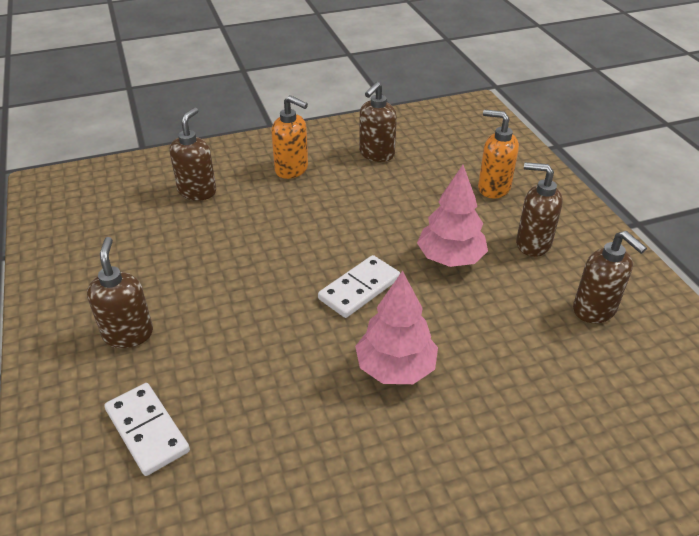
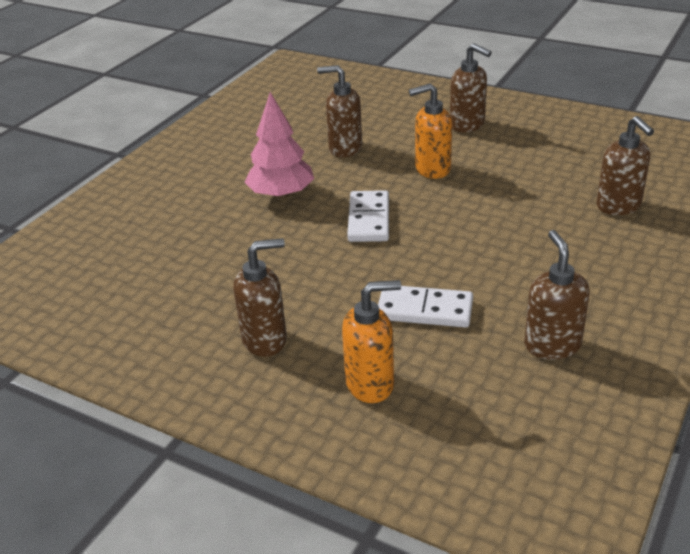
camera: 140 degrees right, 5 degrees down
white domino [104,383,190,476] -> white domino moved to [378,286,473,328]
orange soap dispenser [271,95,308,179] -> orange soap dispenser moved to [409,83,452,179]
pink tree [417,165,488,267] -> none
brown soap dispenser [573,231,647,323] -> brown soap dispenser moved to [317,65,362,157]

